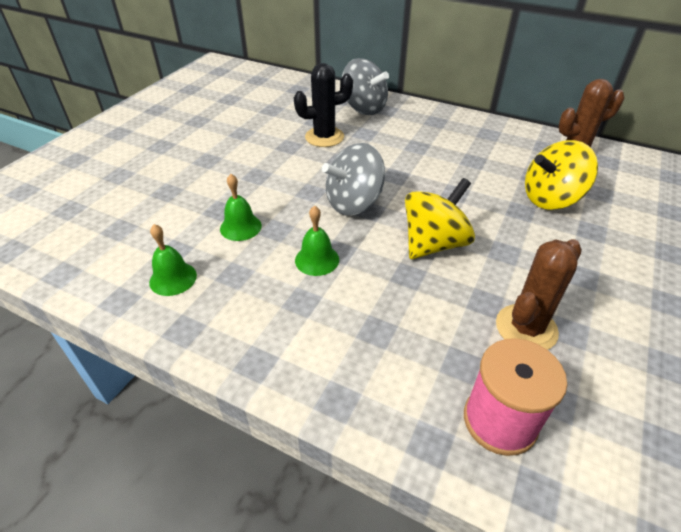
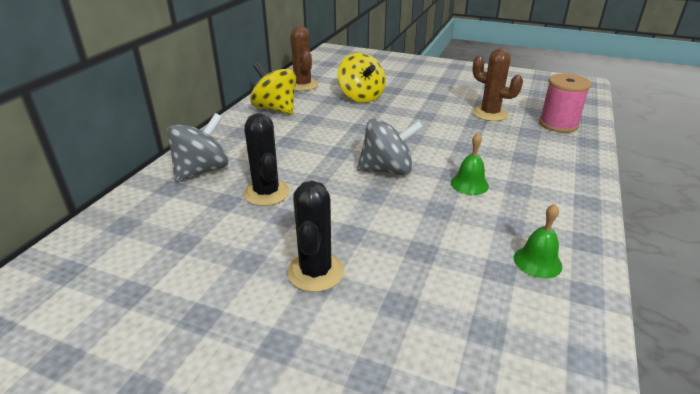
camera: 95 degrees left, 10 degrees down
green bell [220,174,262,241] -> none
grey spinning top [322,143,385,216] -> grey spinning top turned 60 degrees counterclockwise [357,119,423,175]
yellow spinning top [405,178,475,259] -> yellow spinning top moved to [250,63,296,115]
none -> black cactus [287,181,344,292]

